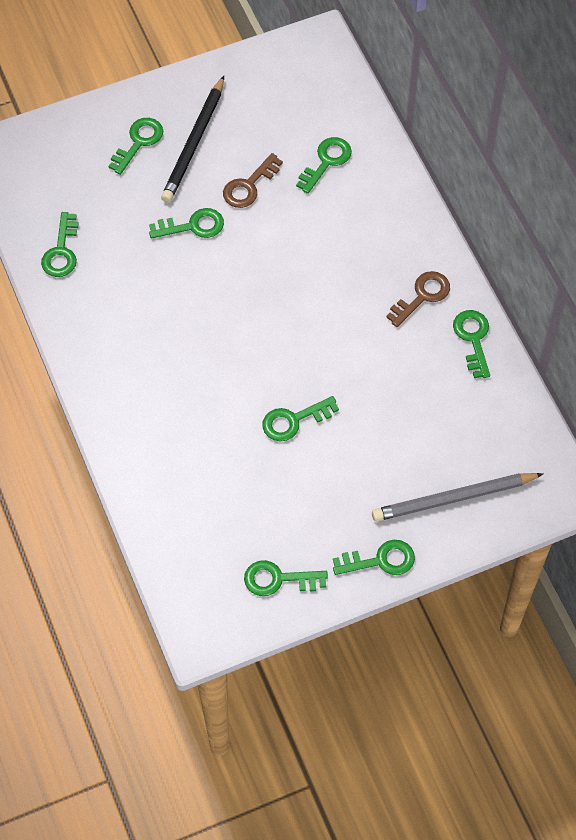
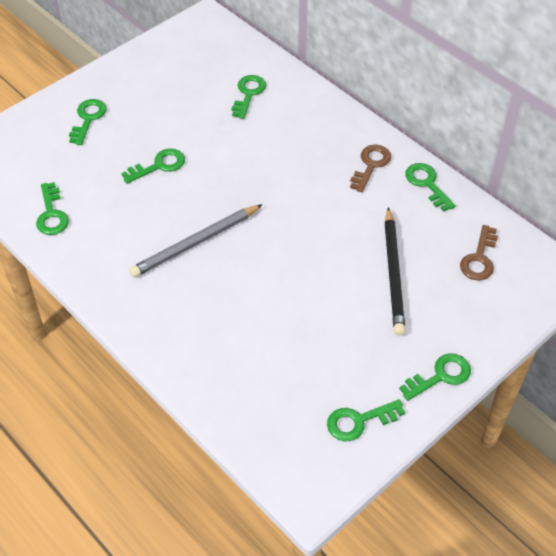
camera: 20 degrees left, 10 degrees down
black pencil [161,76,224,203] -> black pencil moved to [385,207,405,336]
brown key [223,153,283,208] -> brown key moved to [460,225,498,281]
green key [262,396,339,441] -> none
grey pencil [372,473,543,522] -> grey pencil moved to [129,204,263,277]

